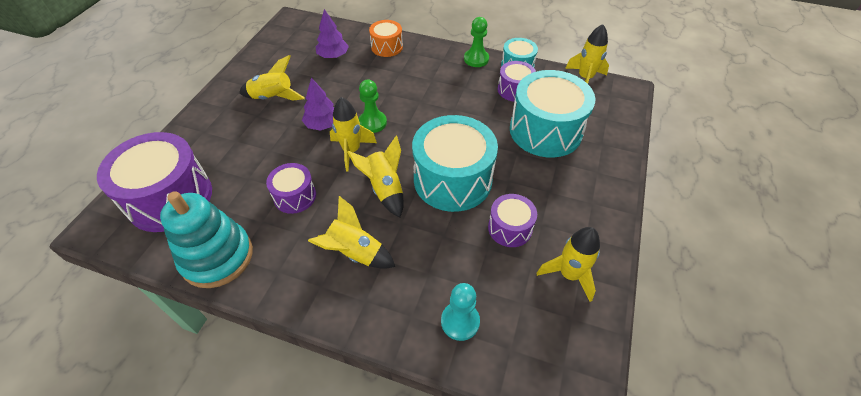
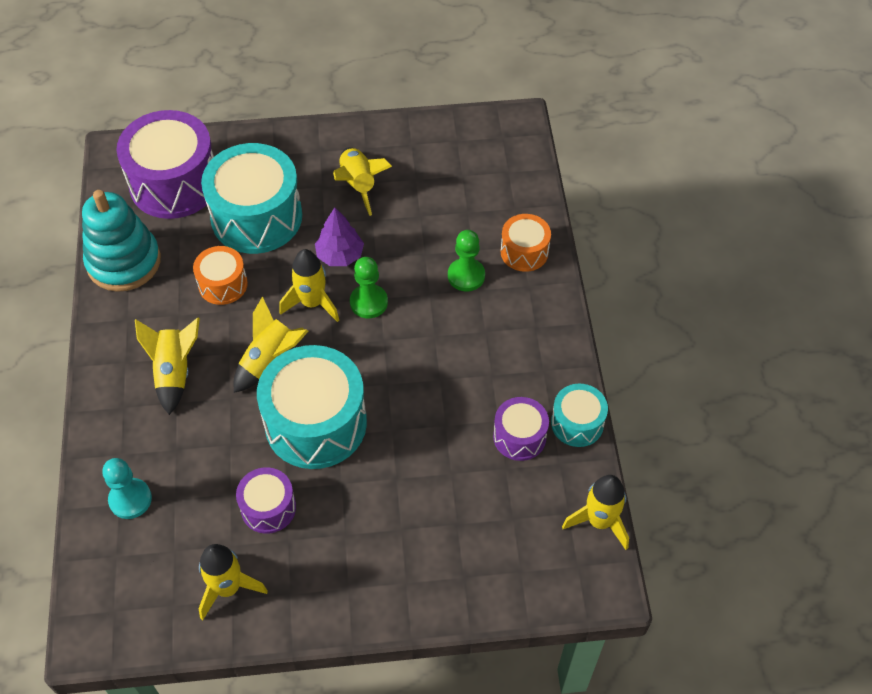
camera: 65 degrees right, 5 degrees up
purple drum [266,163,316,214] -> orange drum [193,246,248,305]
purple tree [316,9,349,58] -> none
green pawn [464,17,489,67] -> green pawn moved to [448,230,485,291]
turquoise drum [510,70,595,158] -> turquoise drum moved to [201,143,302,254]

